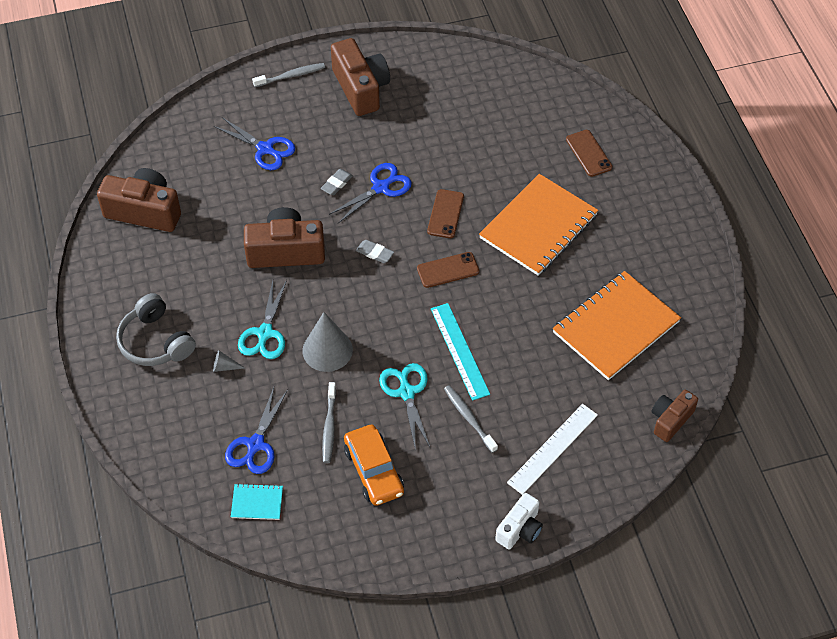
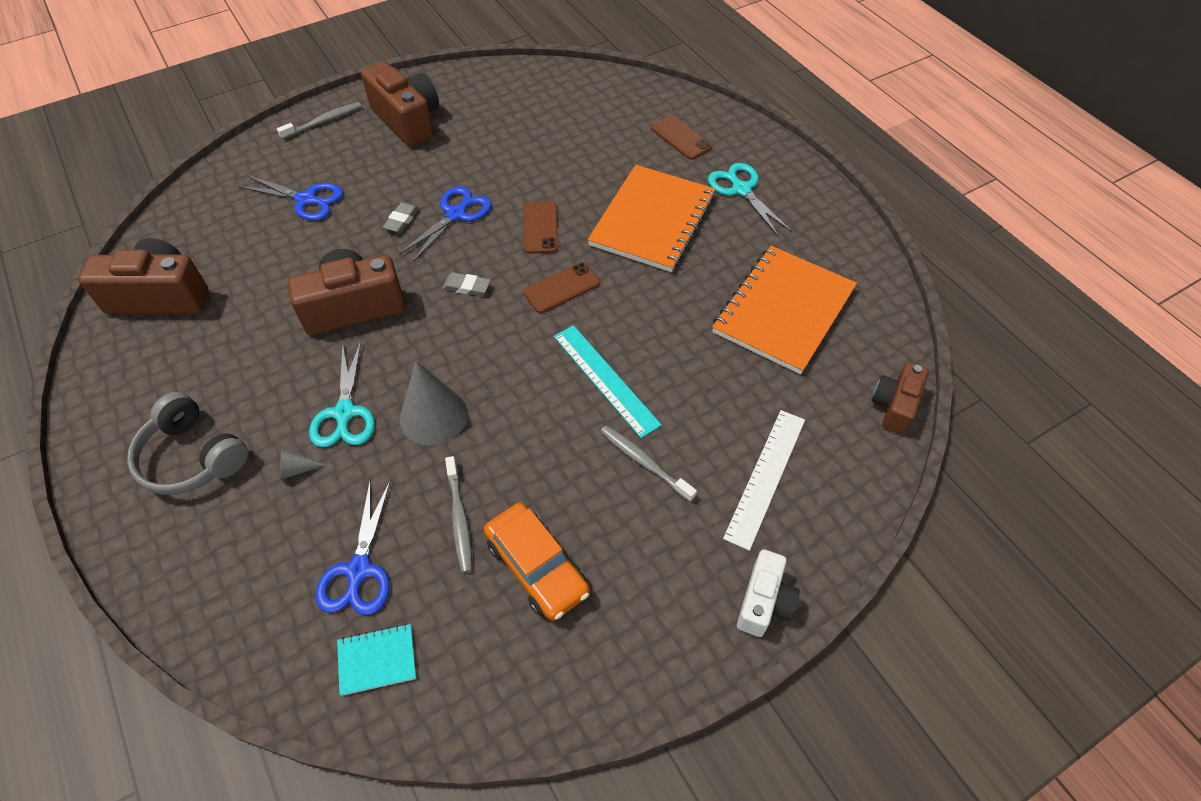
camera: 15 degrees left, 0 degrees up
turquoise scissors [379,363,430,451] -> turquoise scissors moved to [708,163,792,236]

